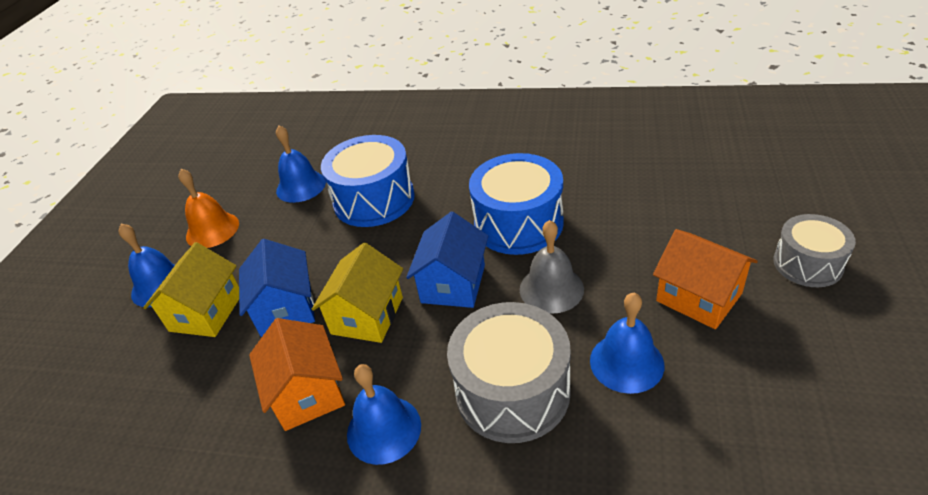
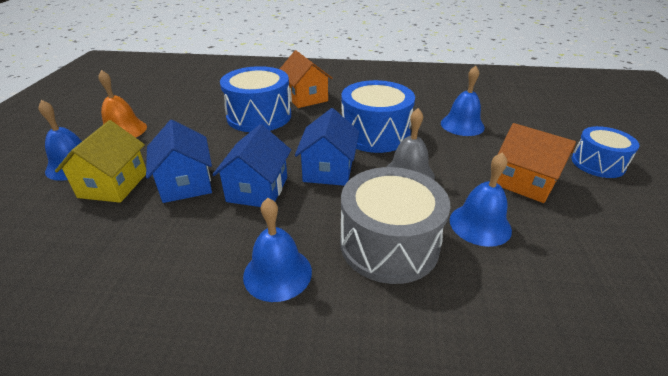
camera: 10 degrees left, 5 degrees down
orange house [249,318,345,431] -> orange house moved to [280,50,333,108]
blue bell [276,125,326,203] -> blue bell moved to [441,66,485,136]
yellow house [312,242,403,343] -> blue house [212,124,291,207]
grey drum [773,214,856,287] -> blue drum [572,126,639,178]

